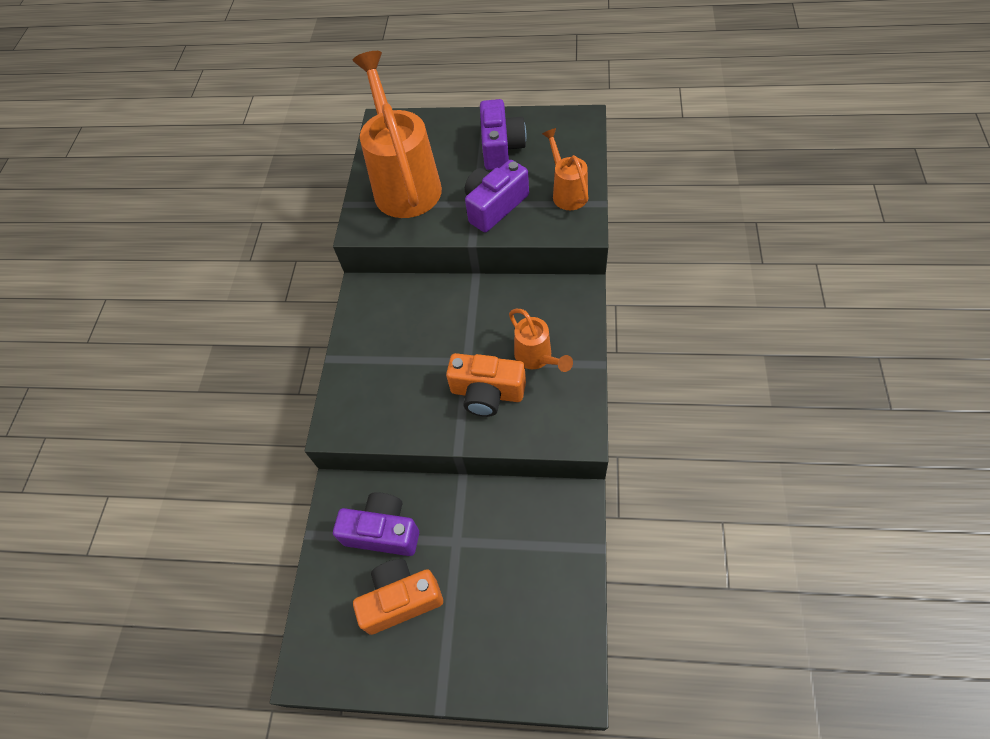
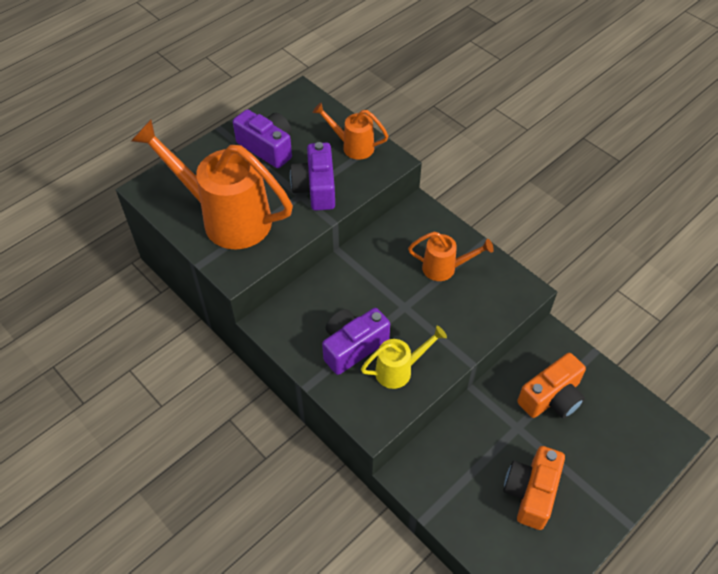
camera: 55 degrees left, 5 degrees down
purple camera [333,492,419,556] -> purple camera moved to [322,308,390,375]
orange camera [446,353,526,417] -> orange camera moved to [518,353,586,419]
none -> yellow watering can [361,326,447,389]

